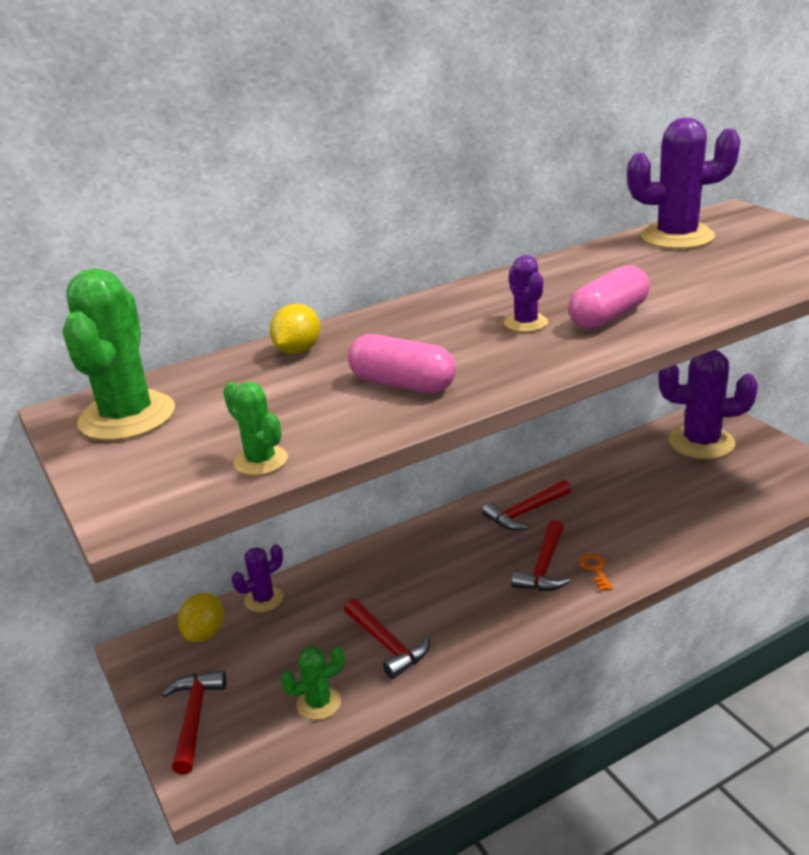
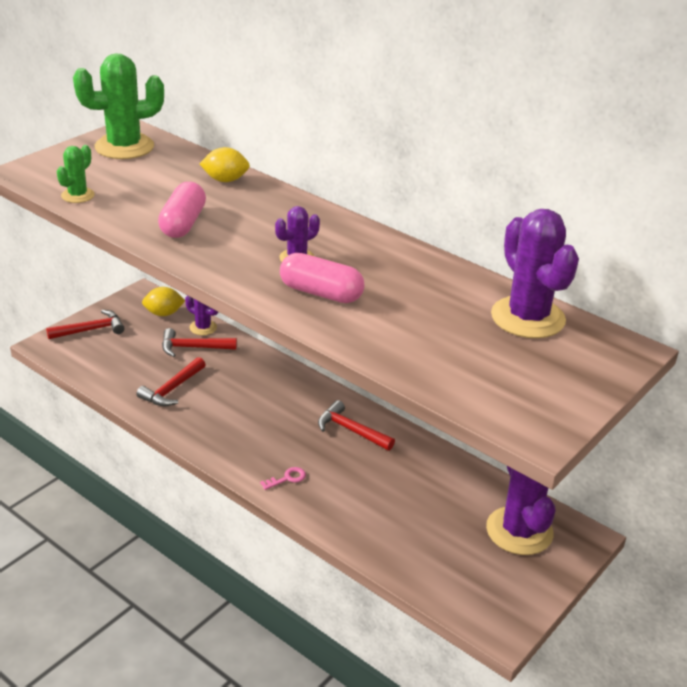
camera: 65 degrees right, 5 degrees up
green cactus [281,646,345,720] -> none
red hammer [511,520,570,591] -> red hammer moved to [162,328,237,357]
orange key [580,554,613,591] -> pink key [260,467,306,490]

